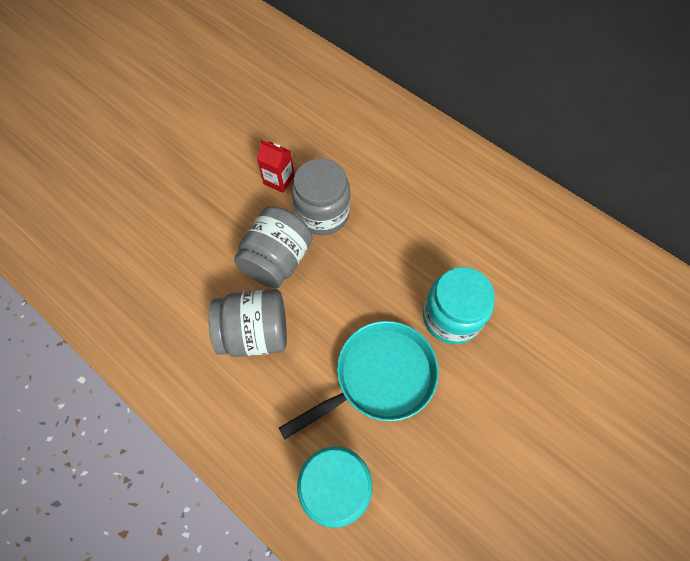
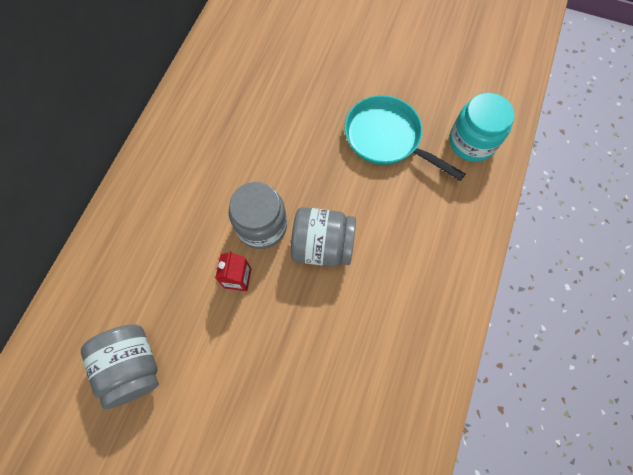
camera: 110 degrees left, 5 degrees up
grey jar [209,289,287,357] -> grey jar moved to [81,324,159,409]
turquoise jar [423,267,495,344] -> none

